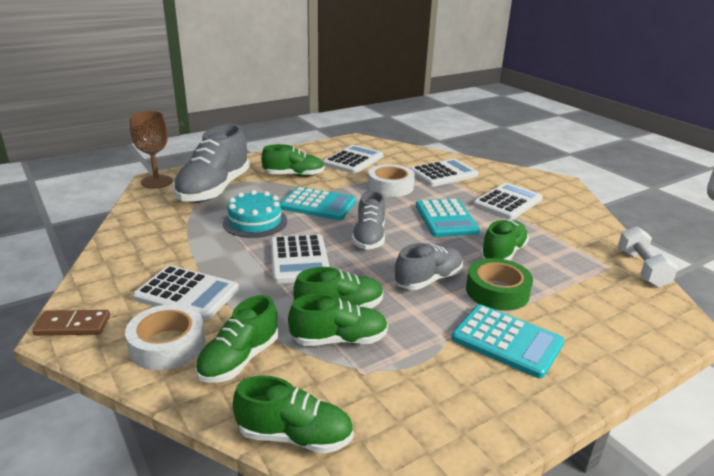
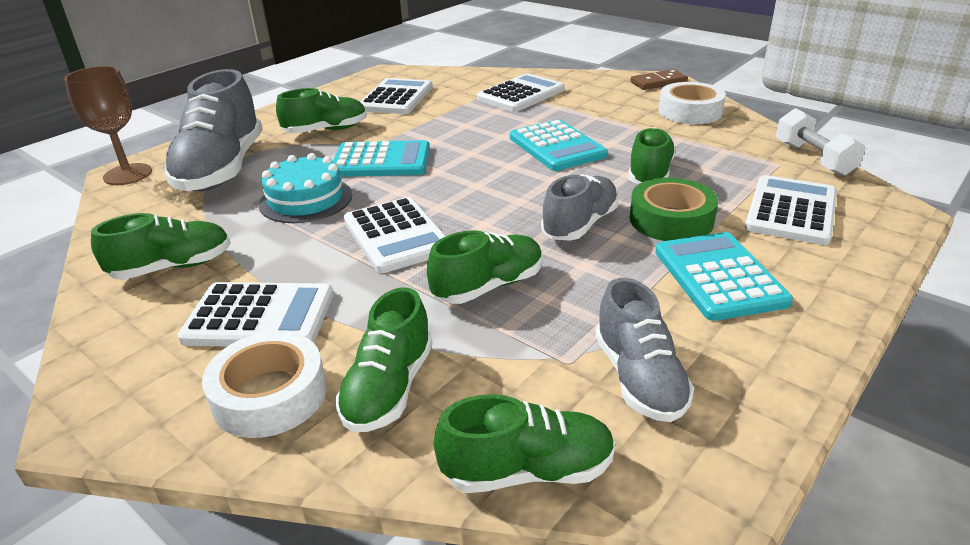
camera: 15 degrees left, 5 degrees up
brown domino [32,310,110,336] -> brown domino moved to [631,69,688,90]
green shoe [288,294,388,346] -> green shoe moved to [91,213,231,280]
grey shoe [352,190,385,250] -> grey shoe moved to [595,278,694,422]
white tape [368,164,415,197] -> white tape moved to [659,82,726,124]
turquoise calculator [452,304,565,378] -> turquoise calculator turned 120 degrees counterclockwise [655,232,793,321]
white calculator [473,183,543,220] -> white calculator moved to [745,175,837,245]

